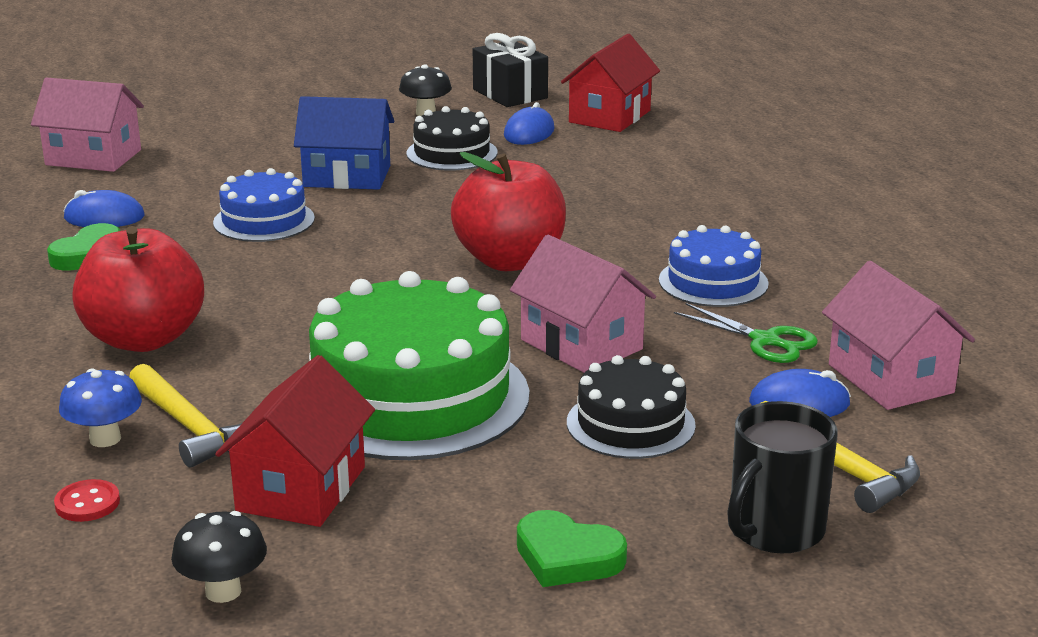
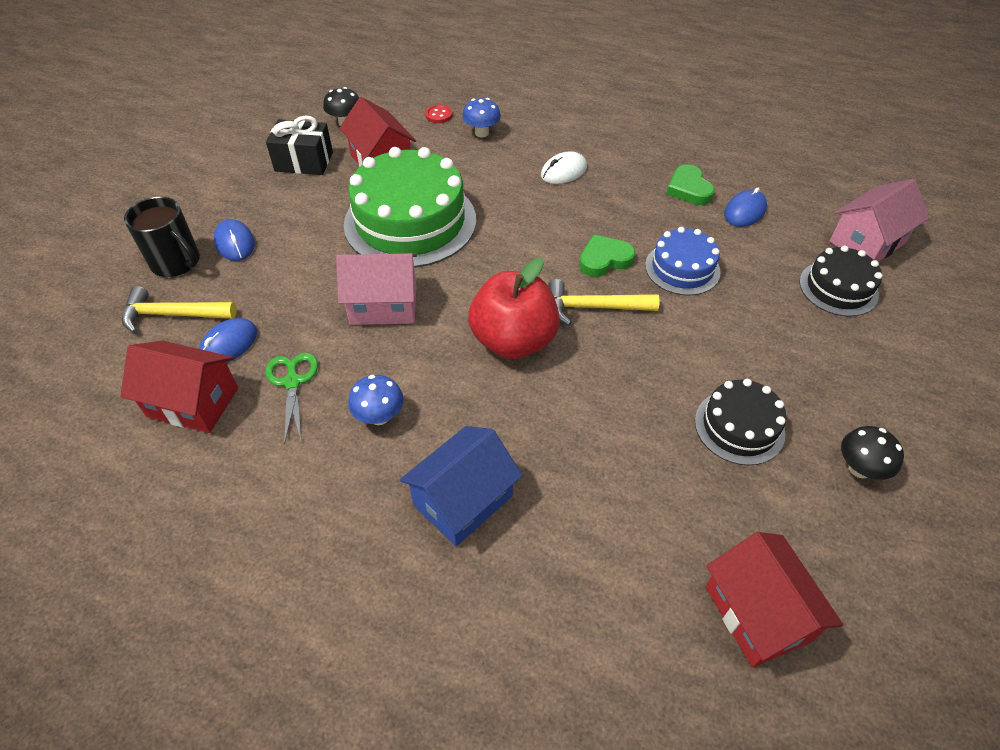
camera: 130 degrees right, 25 degrees up
red apple [72,226,204,352] -> white mouse [541,151,587,184]
yellow hammer [129,364,242,468] -> yellow hammer moved to [548,279,659,325]
blue house [294,96,394,190] -> blue house moved to [400,426,523,546]
black gift [473,33,548,107] -> black gift moved to [266,116,333,175]
blue mouse [504,102,555,145] -> blue mouse moved to [214,219,255,261]
green heart [517,510,627,587] -> green heart moved to [579,235,635,277]
black cake [567,355,696,459] -> black cake moved to [799,246,883,317]
blue cake [659,225,769,307] -> blue mushroom [348,375,404,425]
green scissors [674,303,818,363] -> green scissors turned 90 degrees clockwise [265,352,318,444]
black mug [727,401,838,553] -> black mug turned 135 degrees clockwise [124,197,200,277]
pink house [822,261,975,410] -> red house [120,341,238,433]

